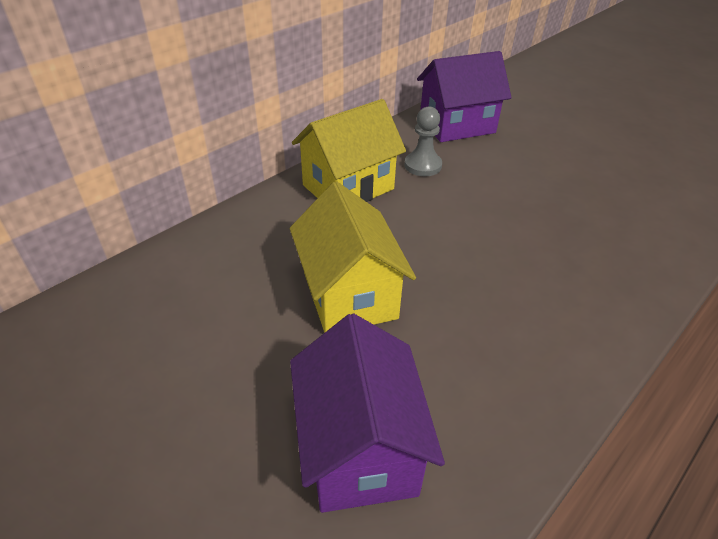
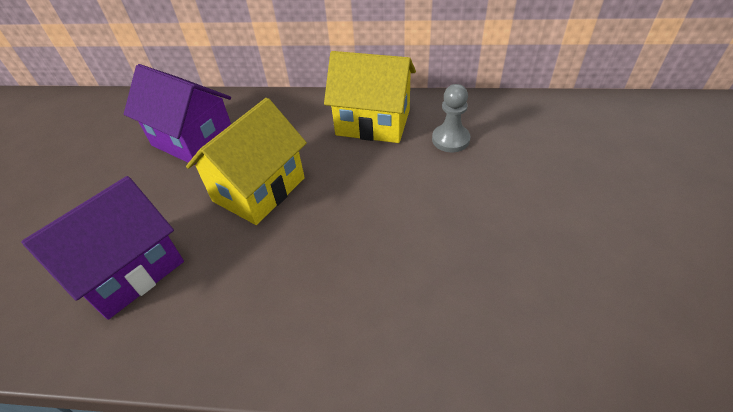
camera: 55 degrees right, 5 degrees up
purple house [417,51,512,142] -> purple house moved to [124,64,231,166]

